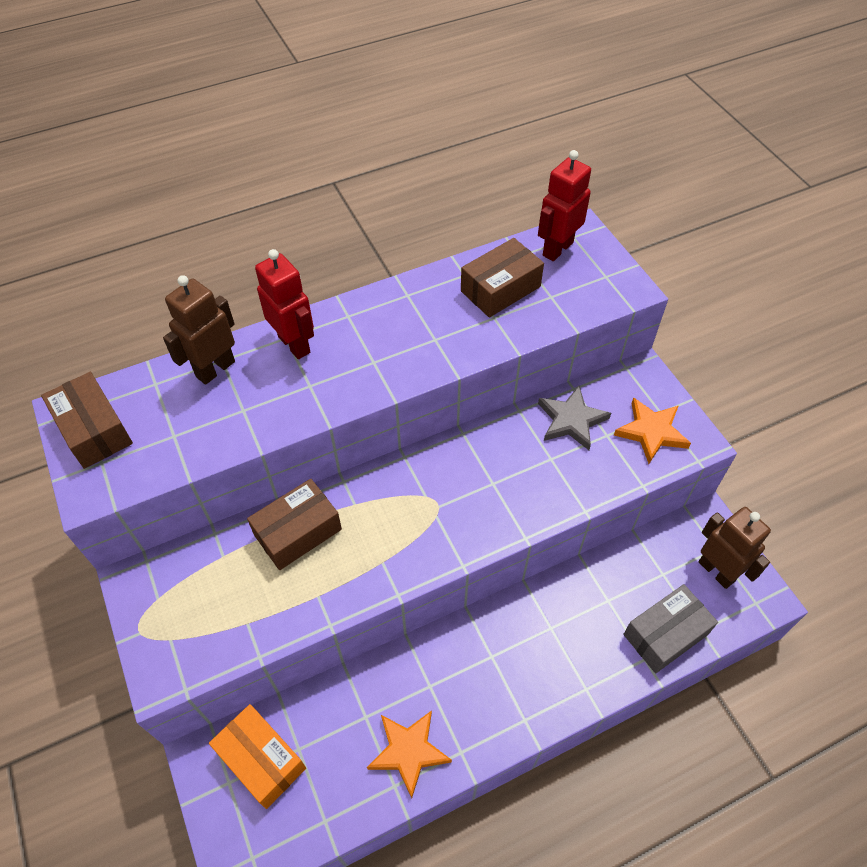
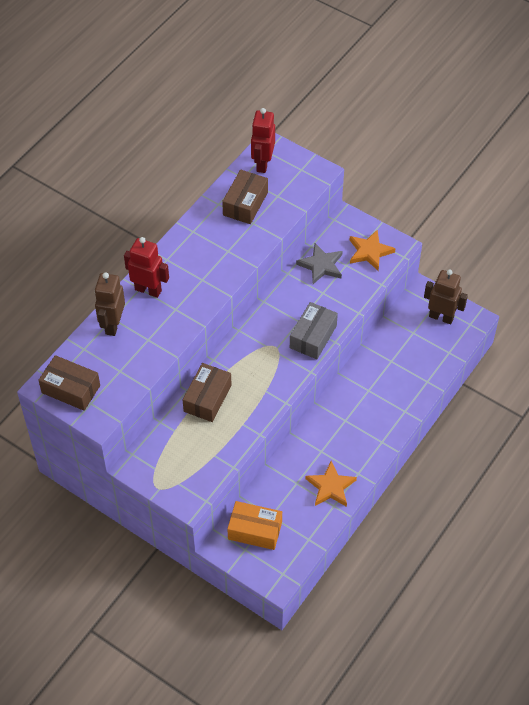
camera: 30 degrees left, 0 degrees up
grey box [623,584,718,673] -> grey box moved to [290,302,338,359]

